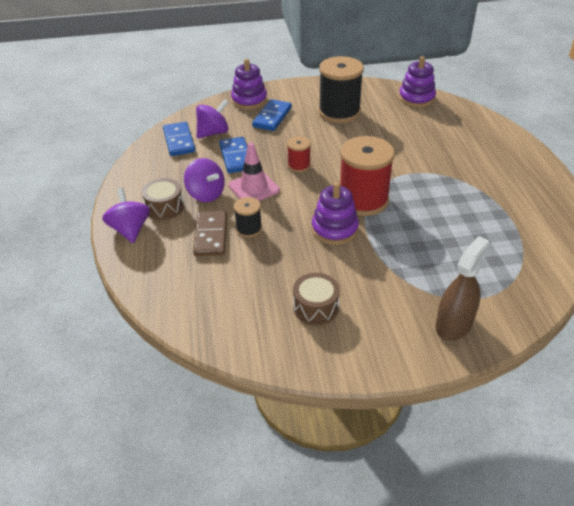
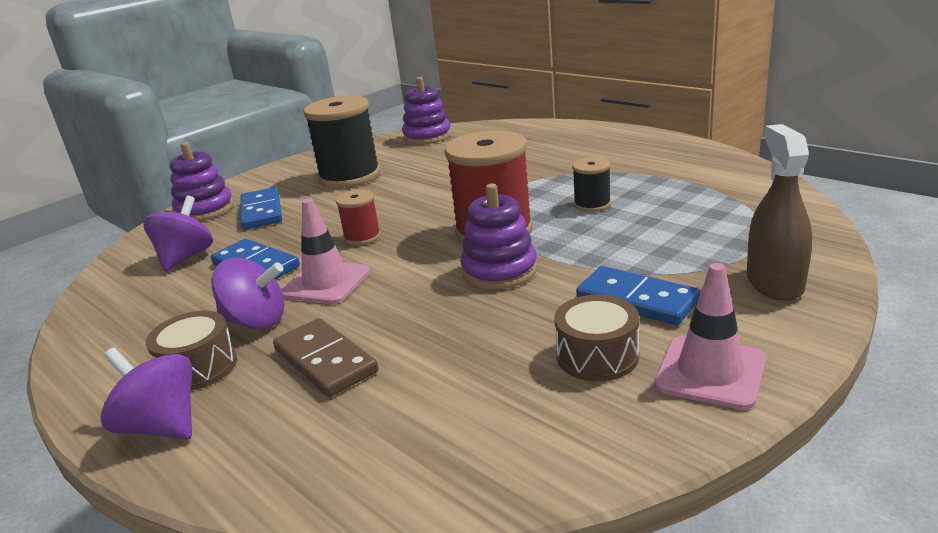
camera: 35 degrees left, 15 degrees down
blue domino [163,122,195,156] -> blue domino moved to [576,266,700,325]
black spool [234,197,262,238] -> black spool moved to [572,157,611,212]
none -> pink traffic cone [654,263,766,410]

